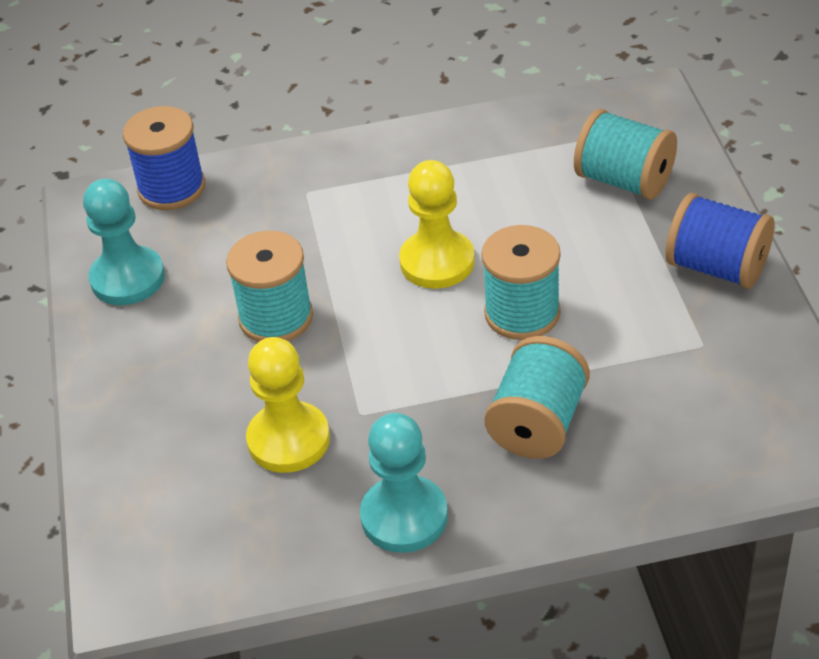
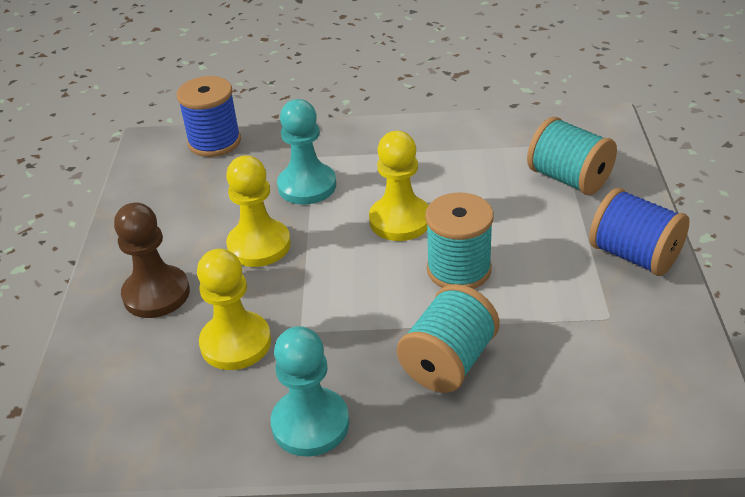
camera: 10 degrees right, 5 degrees down
turquoise pawn [83,179,165,305] -> turquoise pawn moved to [277,99,336,205]
turquoise spool [226,231,313,342] -> yellow pawn [226,155,291,267]
none -> brown pawn [114,202,190,318]

